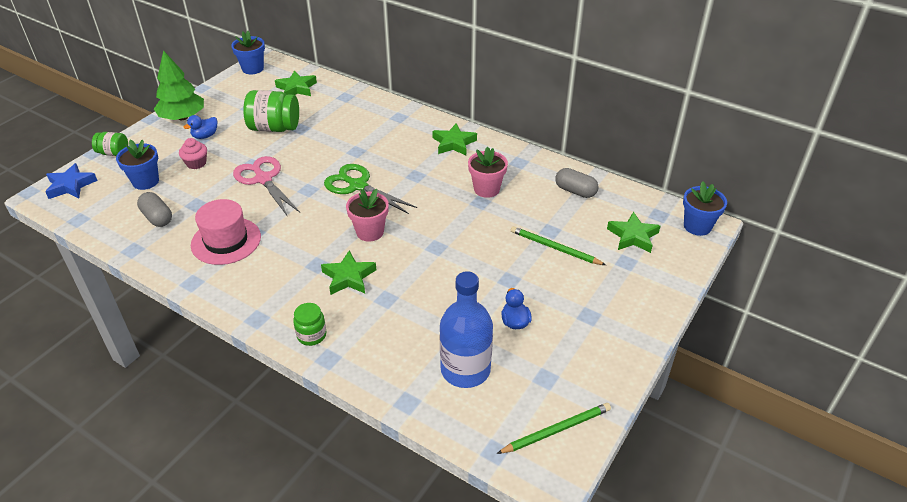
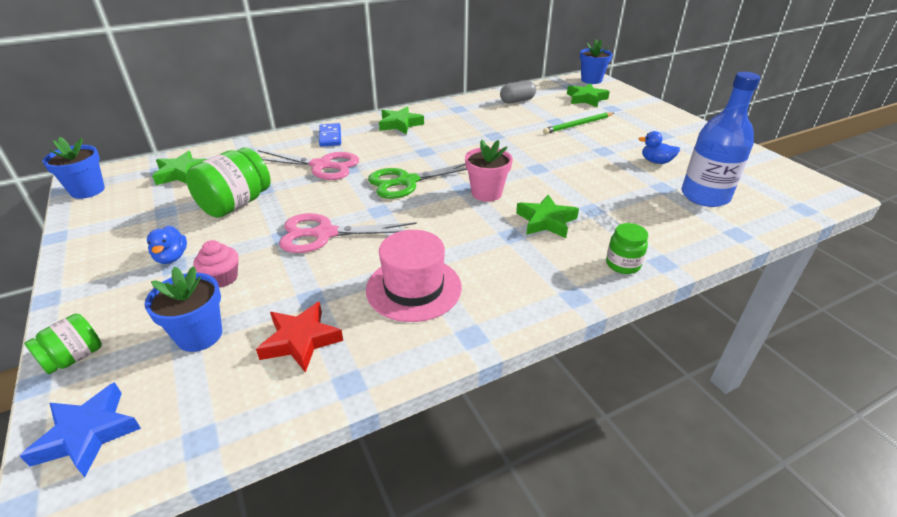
camera: 60 degrees left, 5 degrees down
grey capsule [137,192,172,227] -> red star [256,302,343,373]
green tree [154,50,204,120] -> none
pink flower pot [468,146,508,198] -> none
green pencil [497,403,611,454] -> none
none -> pink scissors [258,150,359,180]
none -> blue domino [319,123,341,147]

